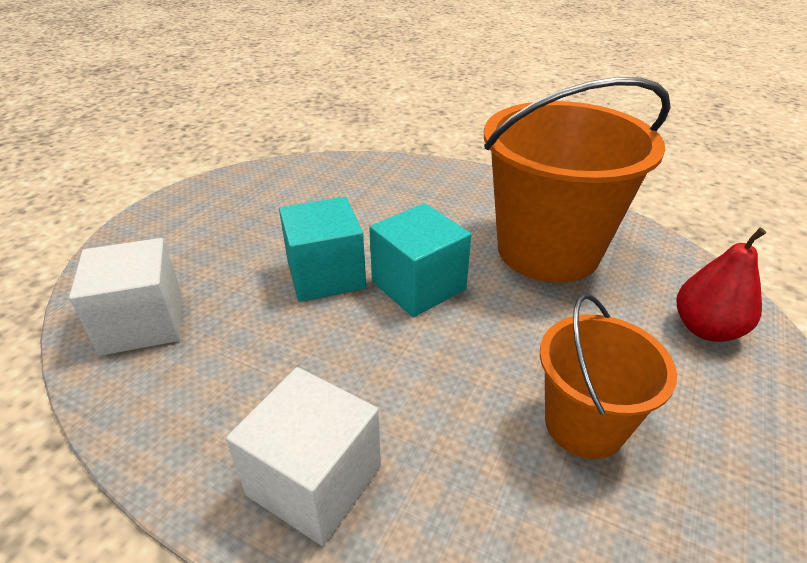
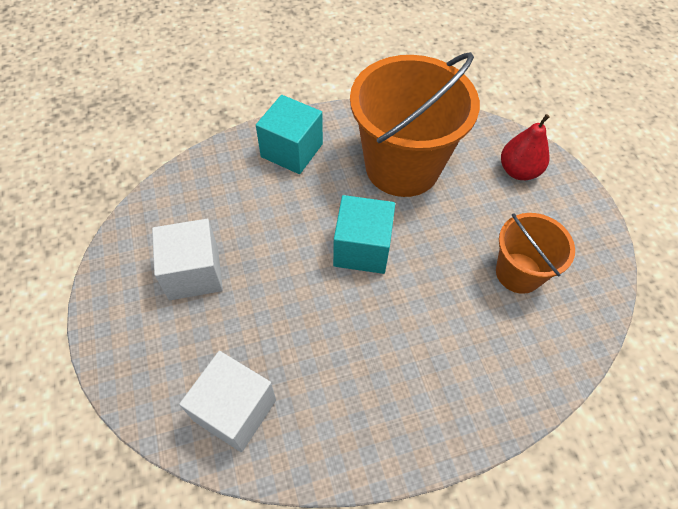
camera: 45 degrees left, 20 degrees up
white cube [226,367,381,546] -> white cube moved to [152,219,223,300]
turquoise cube [279,197,366,302] -> turquoise cube moved to [256,95,323,174]

